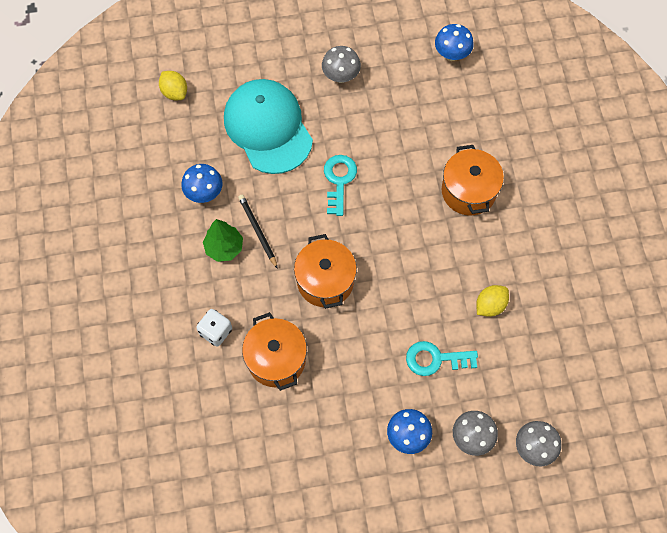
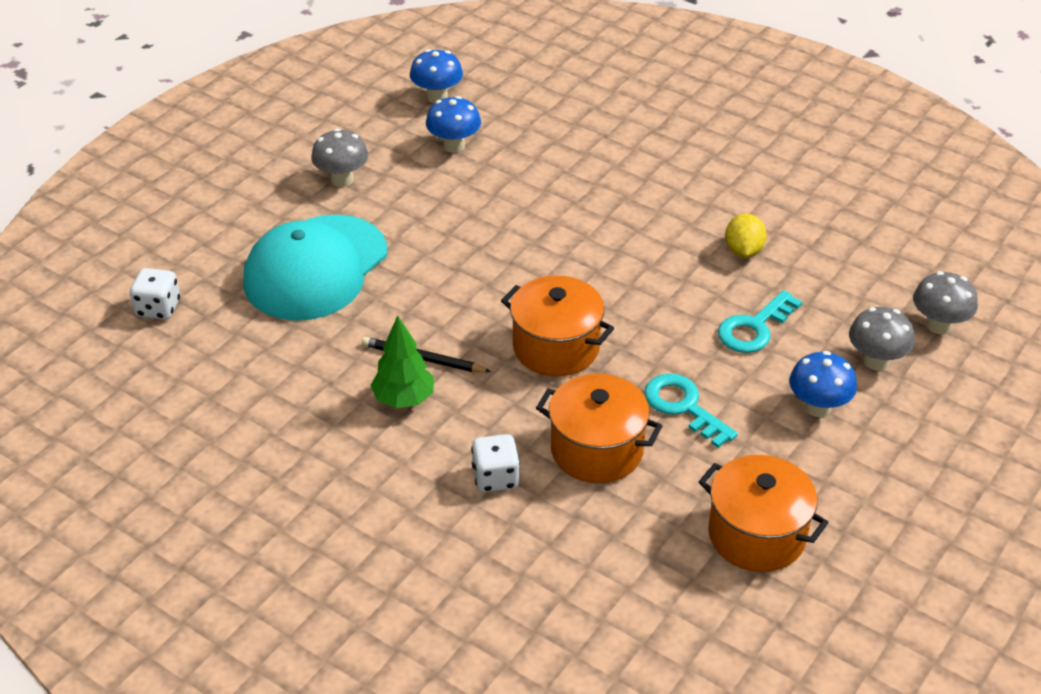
camera: 45 degrees left, 25 degrees down
yellow lemon [159,71,187,101] -> white dice [130,268,180,320]
blue mushroom [181,164,223,203] -> blue mushroom moved to [426,96,481,153]
turquoise cap [224,79,313,174] -> turquoise cap turned 75 degrees counterclockwise [243,214,387,321]
turquoise key [324,155,357,216] -> turquoise key moved to [644,374,738,448]
orange pot [442,145,504,216] -> orange pot moved to [698,455,829,572]

